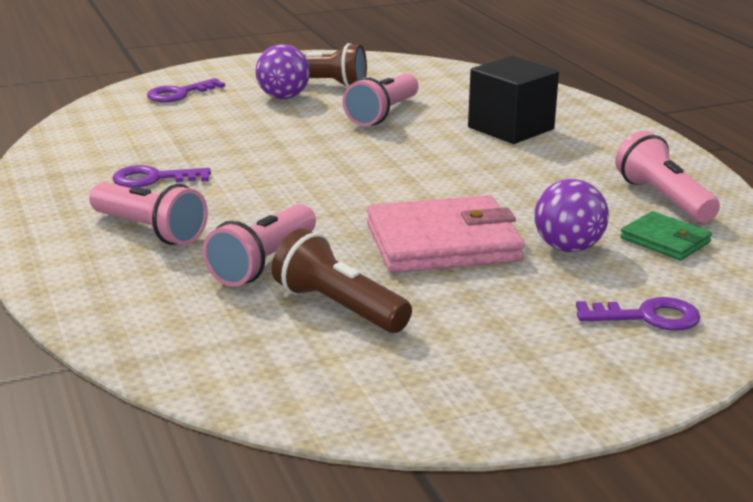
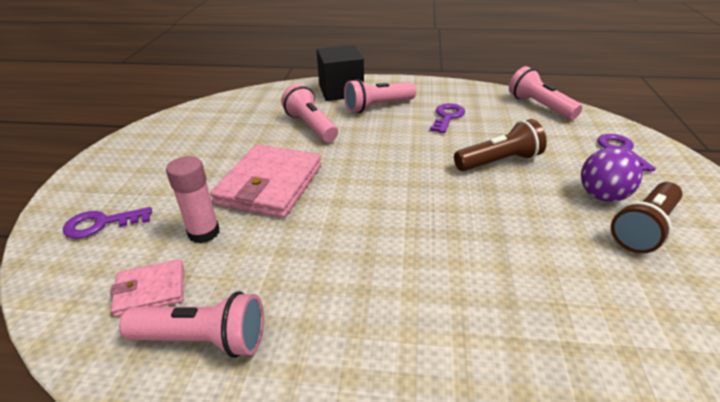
camera: 120 degrees right, 10 degrees up
brown flashlight [272,228,412,333] -> brown flashlight moved to [454,119,547,171]
pink flashlight [343,73,418,126] -> pink flashlight moved to [509,66,582,120]
black cube [468,56,559,144] -> black cube moved to [317,45,364,101]
purple ball [534,179,609,252] -> pink glue stick [166,156,220,243]
purple key [576,297,700,331] -> purple key turned 45 degrees clockwise [63,207,152,239]
green wallet [620,211,712,260] -> pink wallet [110,259,184,317]

